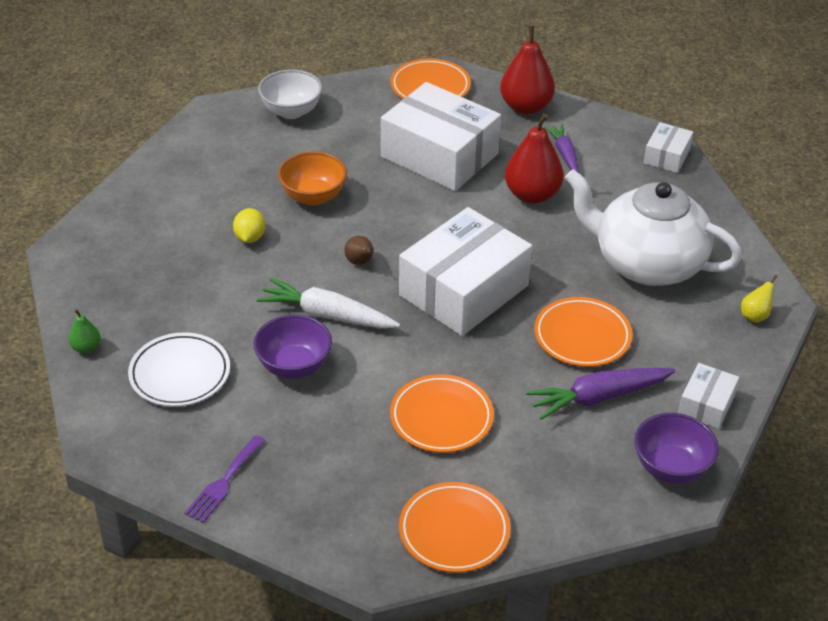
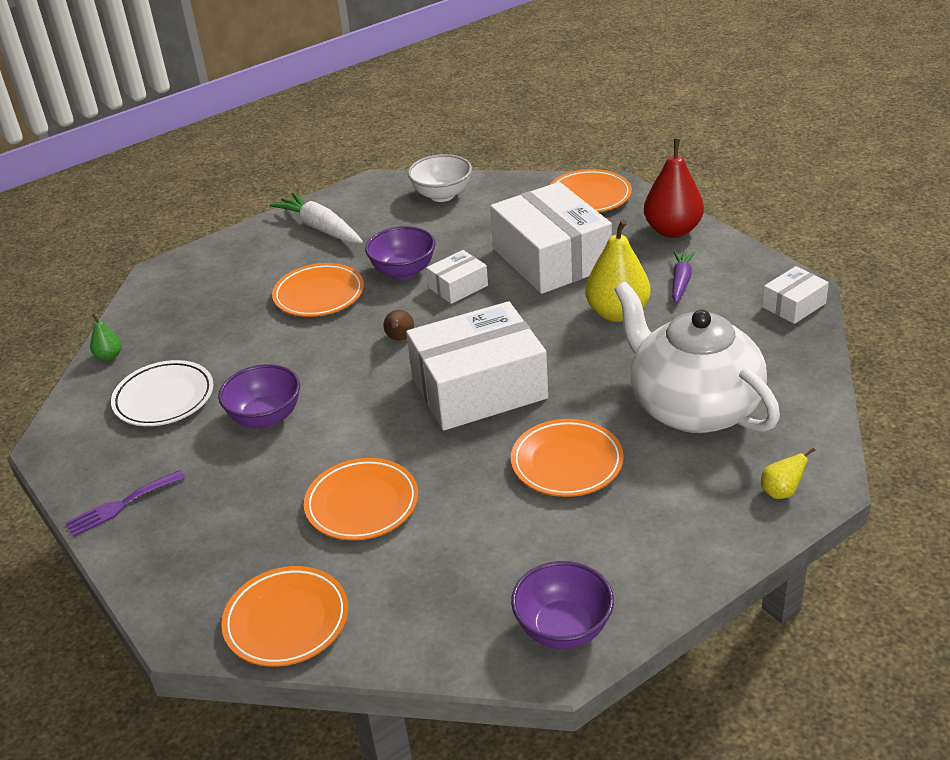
camera: 30 degrees right, 5 degrees down
yellow lemon [233,208,265,243] -> orange plate [272,263,364,317]
white carrot [257,278,400,329] -> white carrot moved to [270,192,363,243]
orange bowl [278,151,347,205] -> purple bowl [365,226,435,280]
red pear [505,113,564,204] -> yellow pear [585,219,651,322]
purple carrot [526,368,675,420] -> none
white box [678,363,739,429] -> white box moved to [426,250,488,304]

